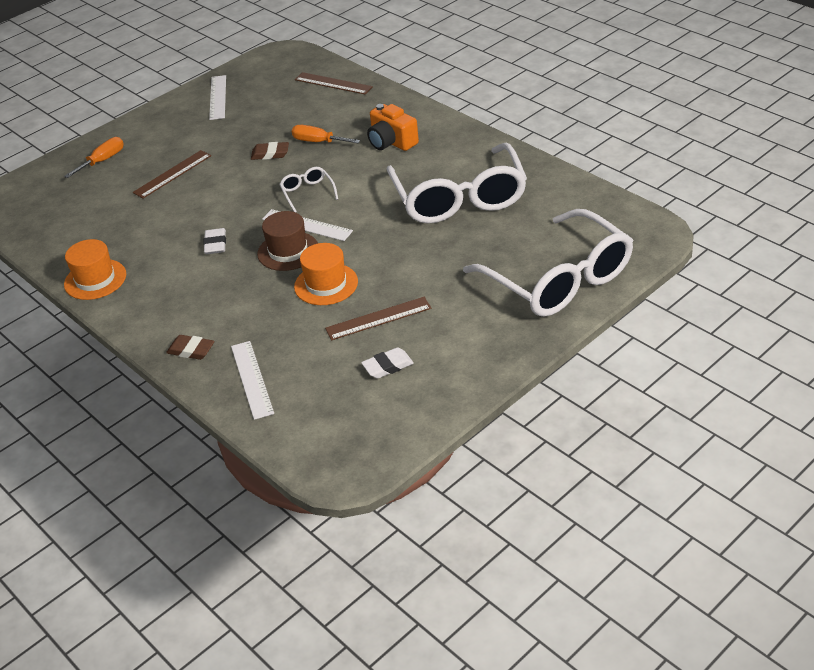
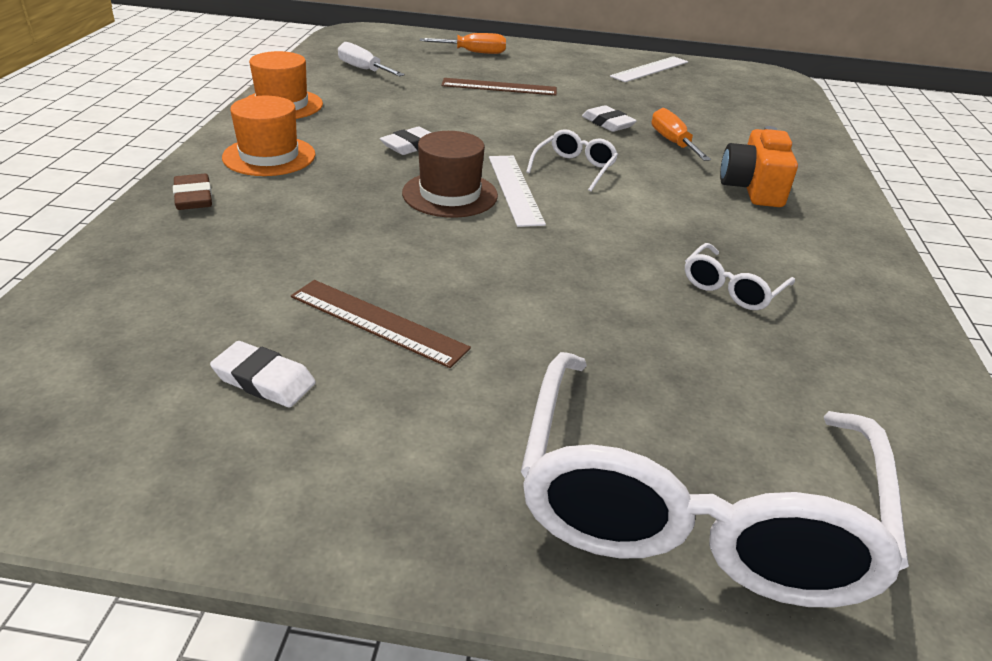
camera: 45 degrees right, 5 degrees down
white ruler [231,341,274,420] -> none
brown eraser [251,142,289,160] -> white eraser [582,105,637,132]
orange hat [294,243,358,305] -> orange hat moved to [222,96,315,176]
brown ruler [295,72,373,95] -> none
white glasses [387,143,527,224] -> white glasses [685,243,795,310], size x0.40
none -> white screwdriver [338,42,405,77]

